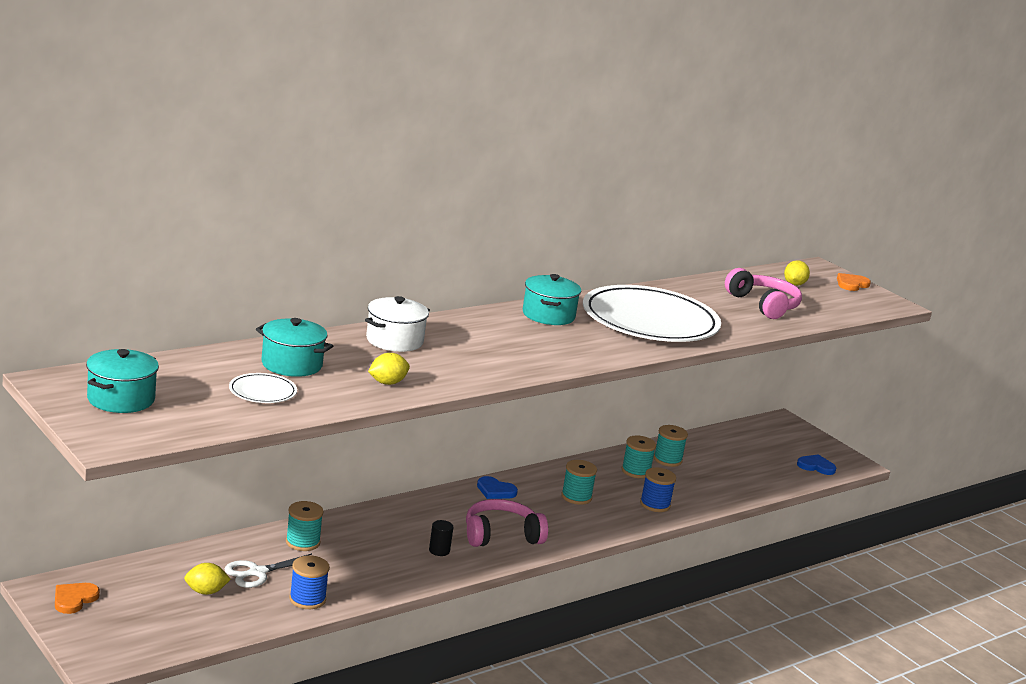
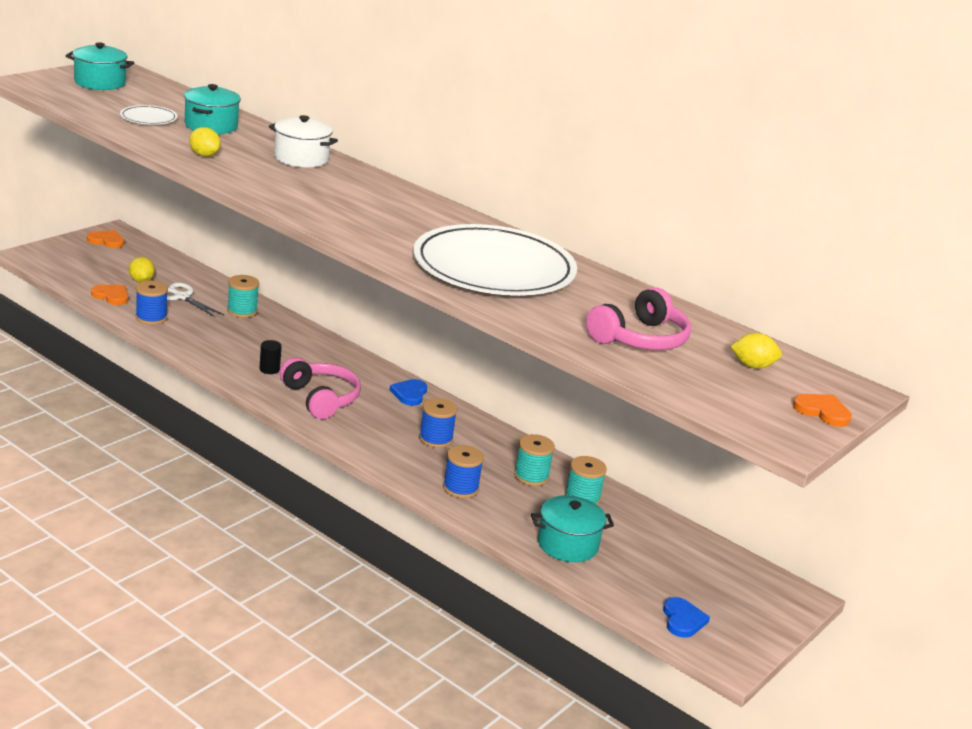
camera: 75 degrees right, 5 degrees up
turquoise pot [523,274,581,325] -> turquoise pot moved to [531,495,614,562]
turquoise spool [561,460,597,505] -> blue spool [419,398,457,448]
none -> orange heart [91,285,128,305]

